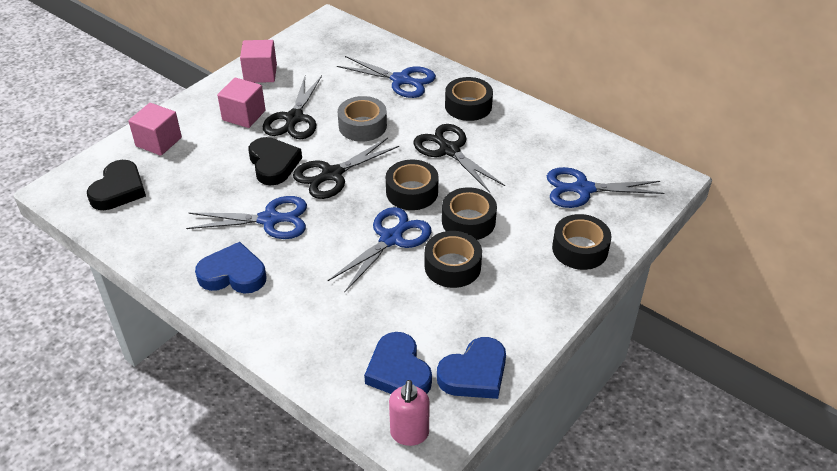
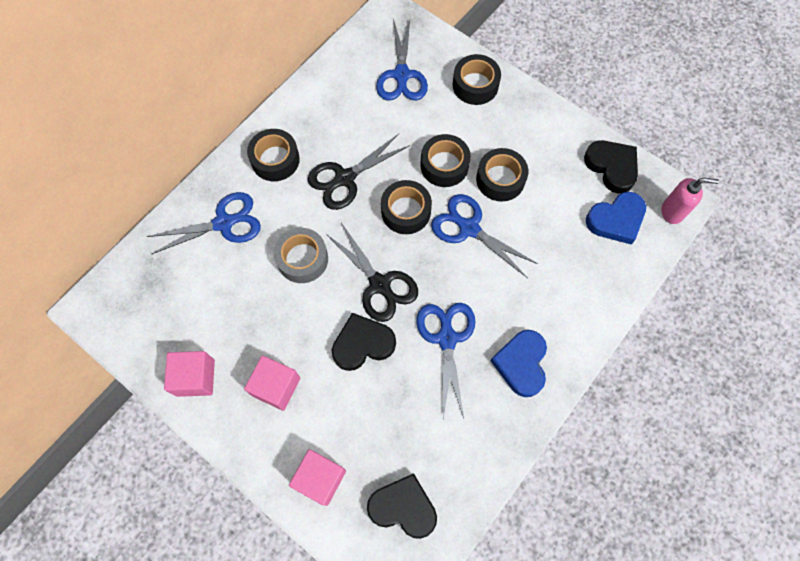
camera: 90 degrees left, 25 degrees up
black scissors [263,76,322,139] -> none
blue scissors [337,56,436,98] -> blue scissors turned 45 degrees clockwise [146,192,261,255]
blue heart [437,337,506,399] -> black heart [584,140,638,193]

